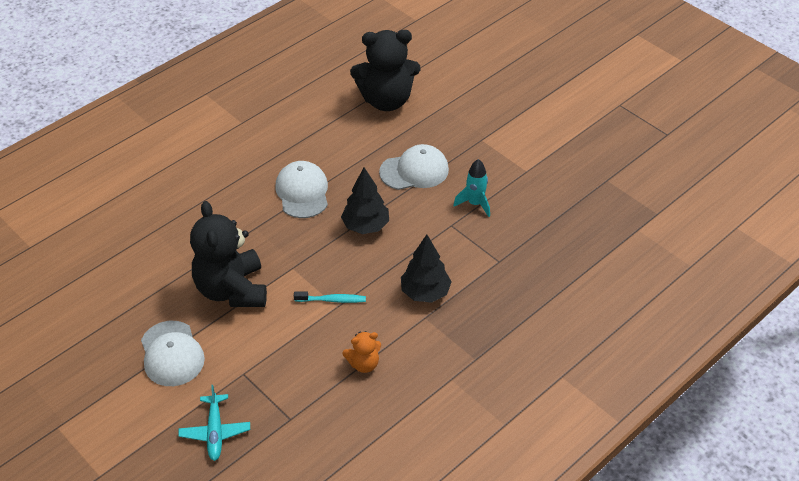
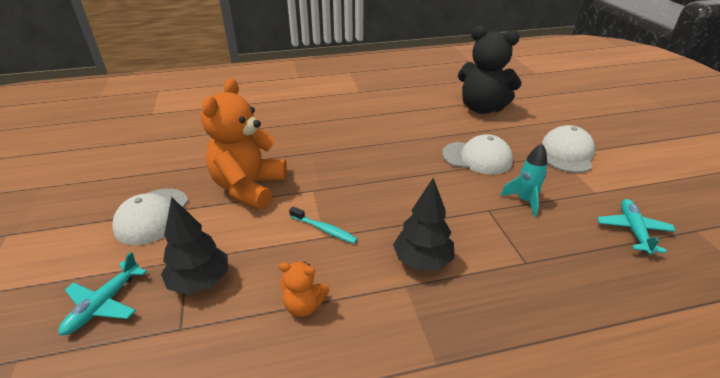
camera: 30 degrees right, 10 degrees down
black teddy bear [190,201,267,307] -> orange teddy bear [201,78,287,210]
white cap [275,161,328,218] -> white cap moved to [541,125,595,173]
black tree [341,167,389,234] -> black tree moved to [161,197,228,295]
none -> turquoise plane [597,199,676,255]

